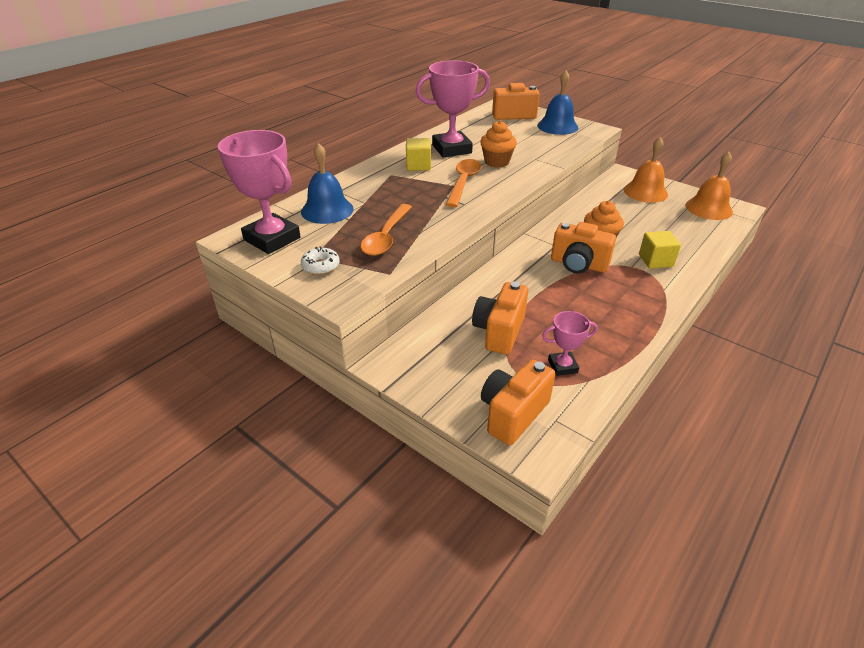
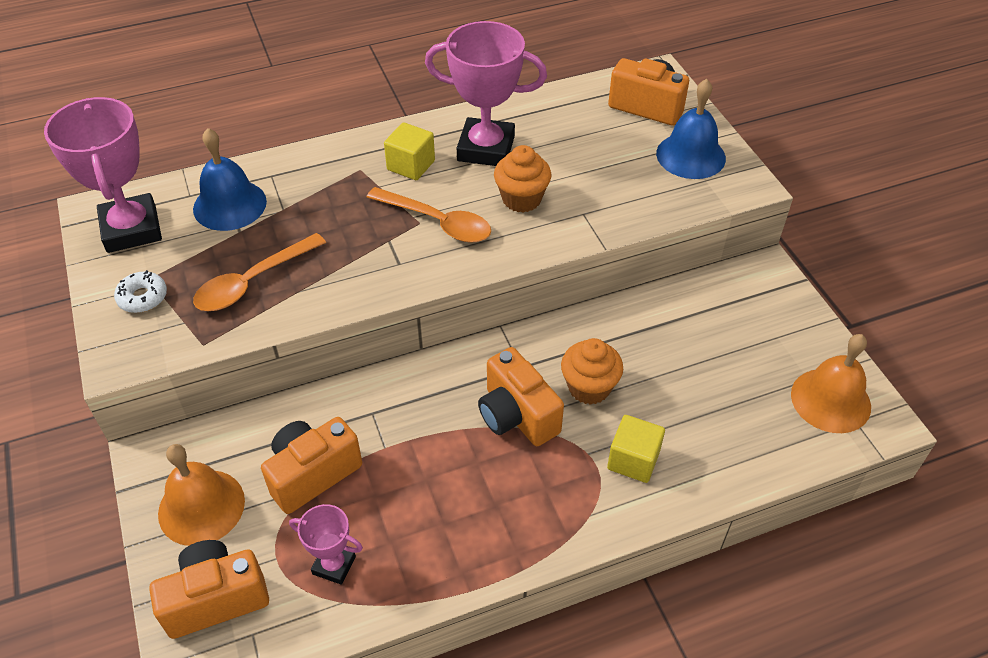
camera: 30 degrees right, 10 degrees up
orange spoon [446,159,481,207] -> orange spoon turned 75 degrees clockwise [366,187,491,243]
orange bell [624,137,668,203] -> orange bell moved to [158,444,245,546]

